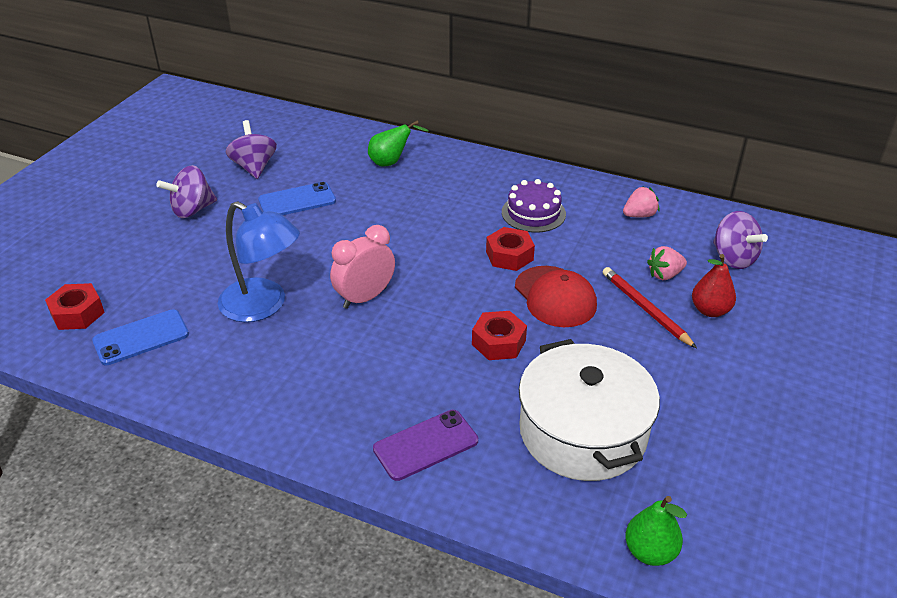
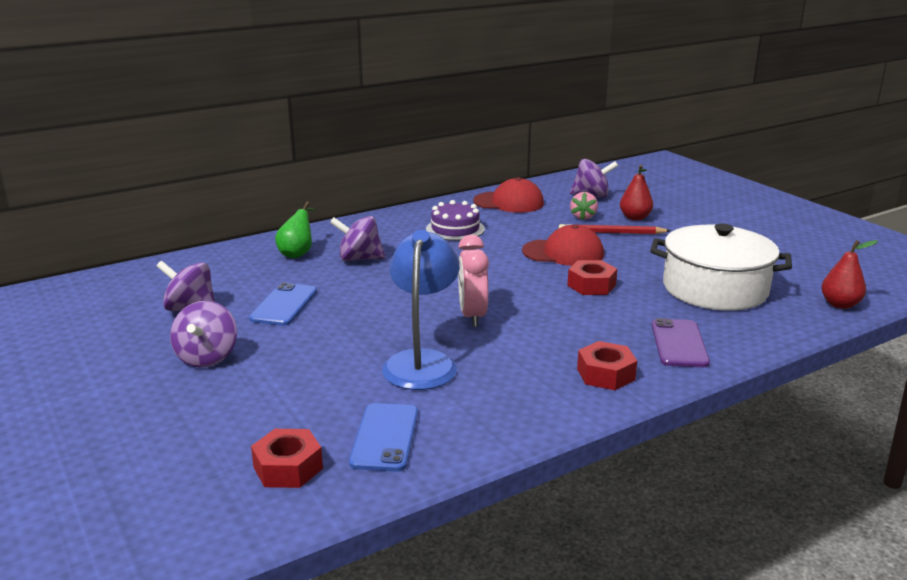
camera: 55 degrees left, 15 degrees down
blue lamp [218,201,300,322] -> blue lamp turned 60 degrees counterclockwise [382,230,460,390]
red nut [486,227,535,271] -> red nut moved to [577,341,637,390]
pink strawberry [623,186,659,218] -> red cap [473,177,544,213]
green pear [625,496,687,566] -> red pear [821,240,878,309]
none -> purple spinning top [330,216,386,261]

